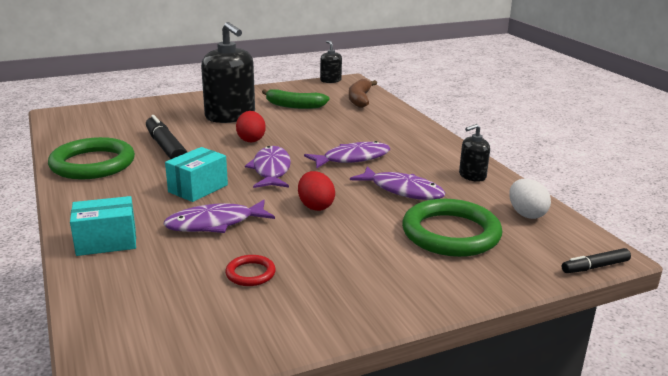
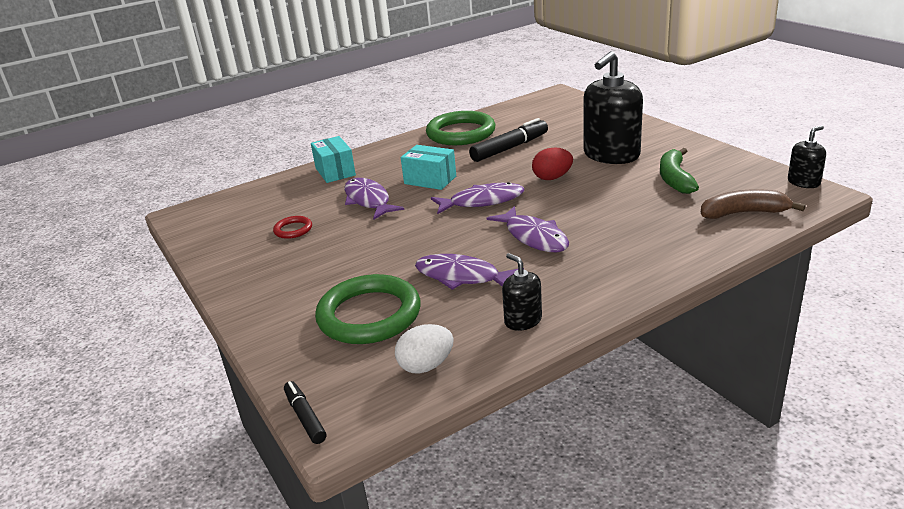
camera: 85 degrees right, 5 degrees up
red egg [298,171,335,211] -> none
purple fish [350,166,445,200] -> purple fish turned 90 degrees clockwise [415,254,524,290]

